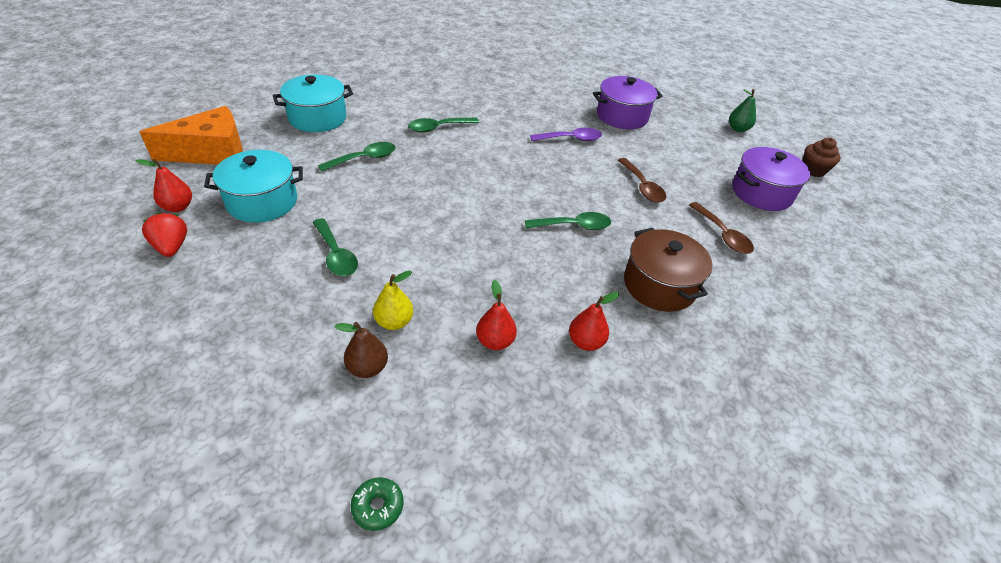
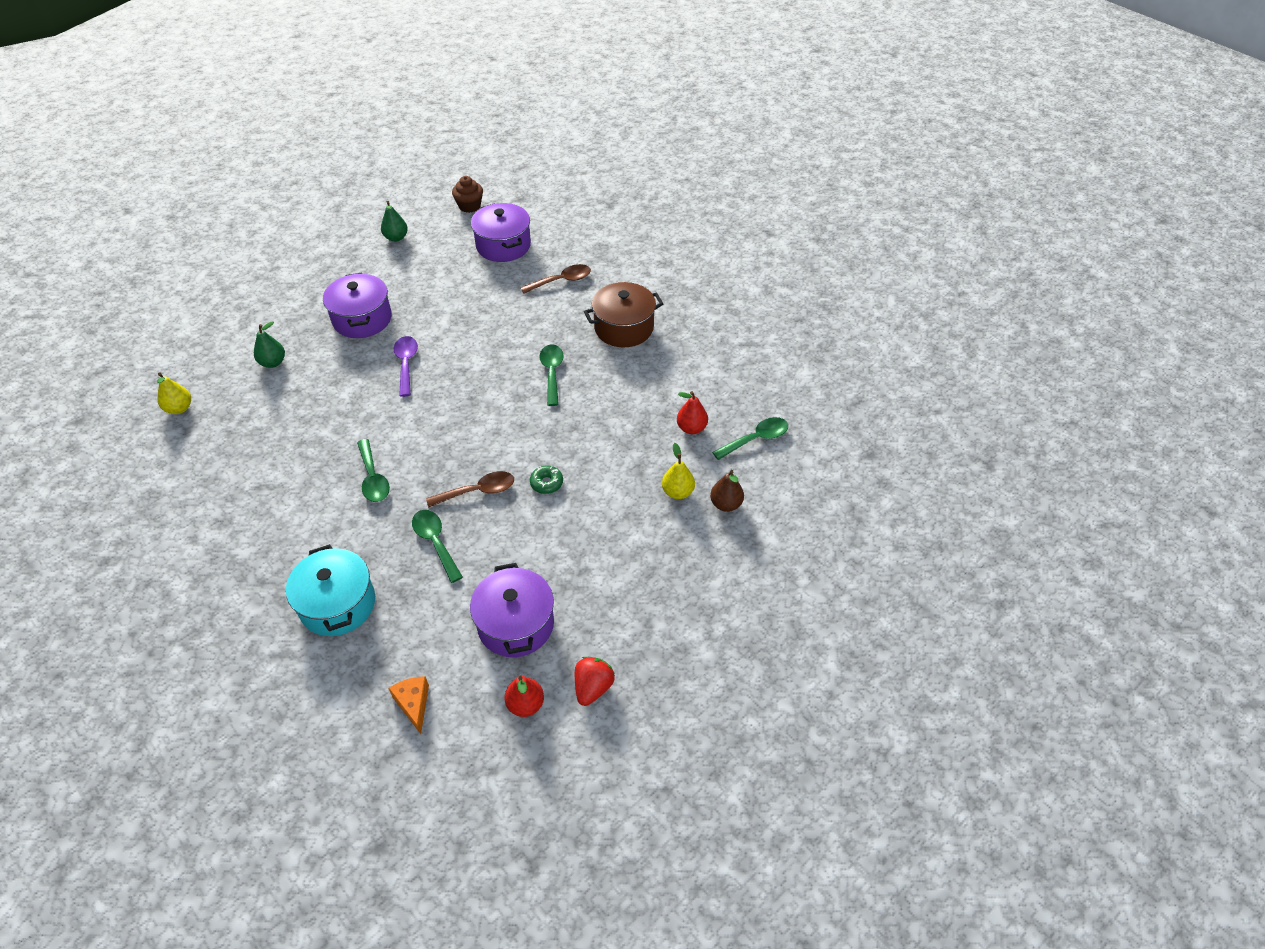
camera: 85 degrees left, 5 degrees up
orange cheese [139,106,243,165] -> orange cheese [388,676,429,734], size x0.49
red strawberry [142,212,187,257] -> red strawberry turned 135 degrees clockwise [575,657,615,706]
turquoise pot [204,150,303,223] -> purple pot [470,563,554,657]
green spoon [313,218,358,276] -> green spoon moved to [712,417,788,460]
green donut [350,477,404,531] -> green donut moved to [530,465,563,494]
red pear [569,292,619,351] -> none
brown spoon [618,158,666,203] -> brown spoon moved to [426,471,514,507]
none -> yellow pear [157,372,191,414]
none -> green pear [254,321,285,368]

